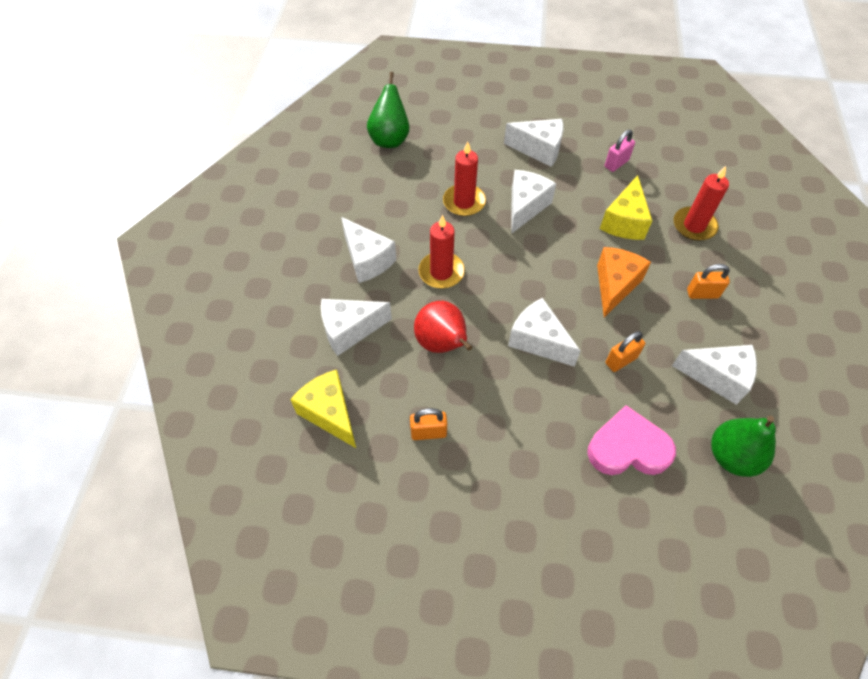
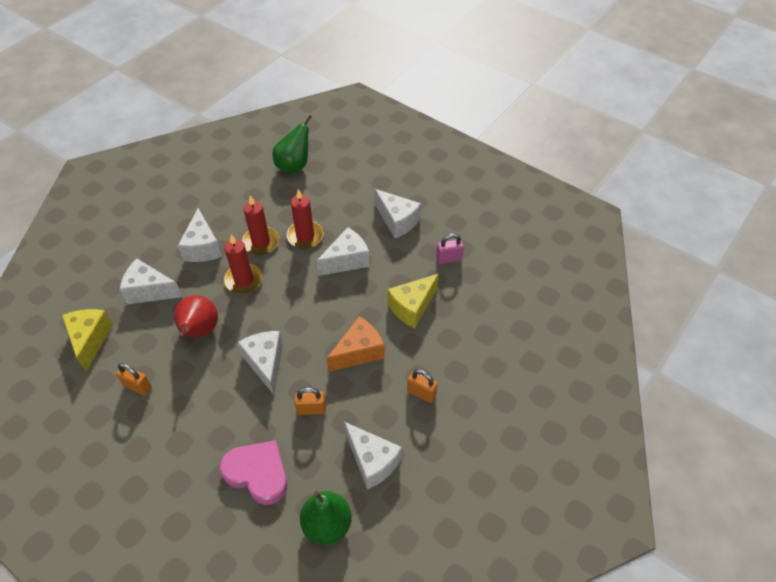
camera: 30 degrees right, 5 degrees down
red candle [673,166,729,241] -> red candle moved to [242,195,279,255]

